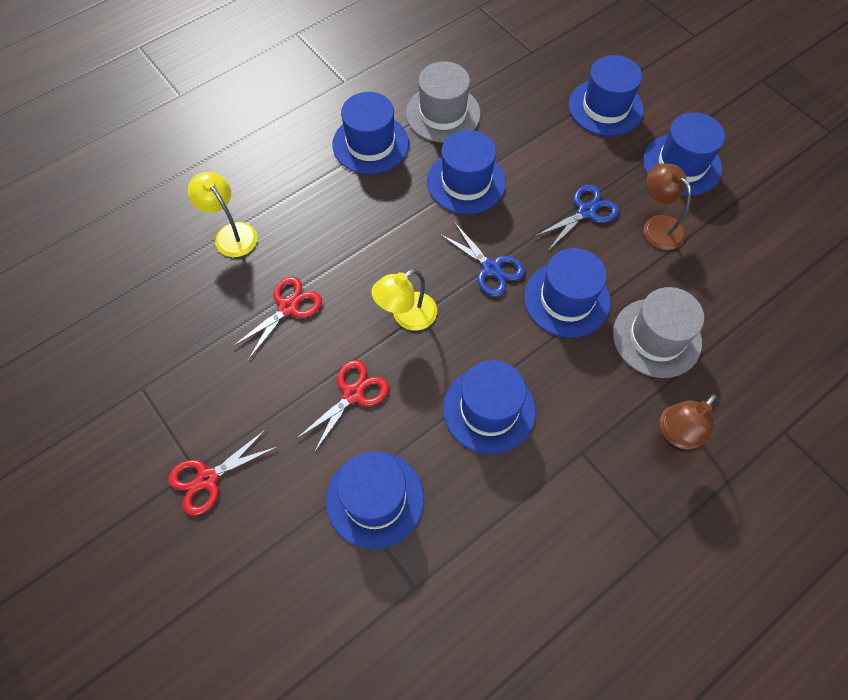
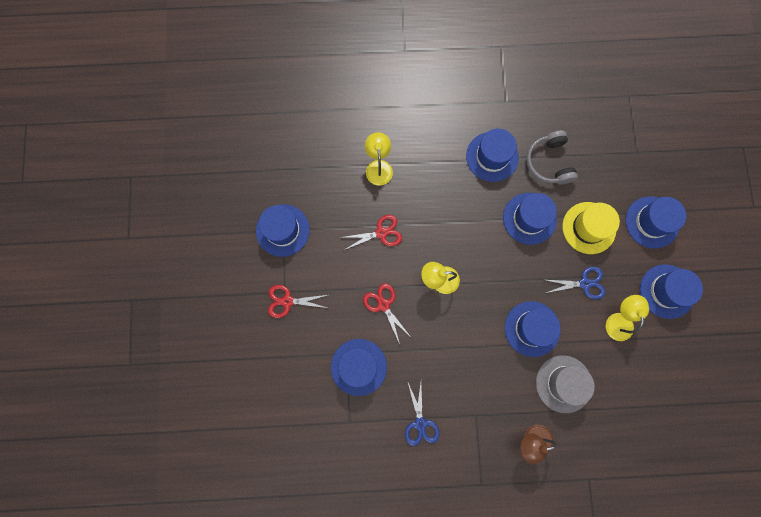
camera: 35 degrees right, 15 degrees up
red scissors [296,360,389,454] -> red scissors turned 105 degrees counterclockwise [363,283,411,344]
grey hat [406,61,481,143] -> grey headphones [526,130,578,185]
blue scissors [440,222,525,297] -> blue scissors moved to [405,383,439,446]
blue hat [443,360,536,454] -> blue hat moved to [256,204,310,257]
brown lamp [644,163,691,250] -> yellow lamp [606,295,649,341]
none -> yellow hat [562,202,620,254]

